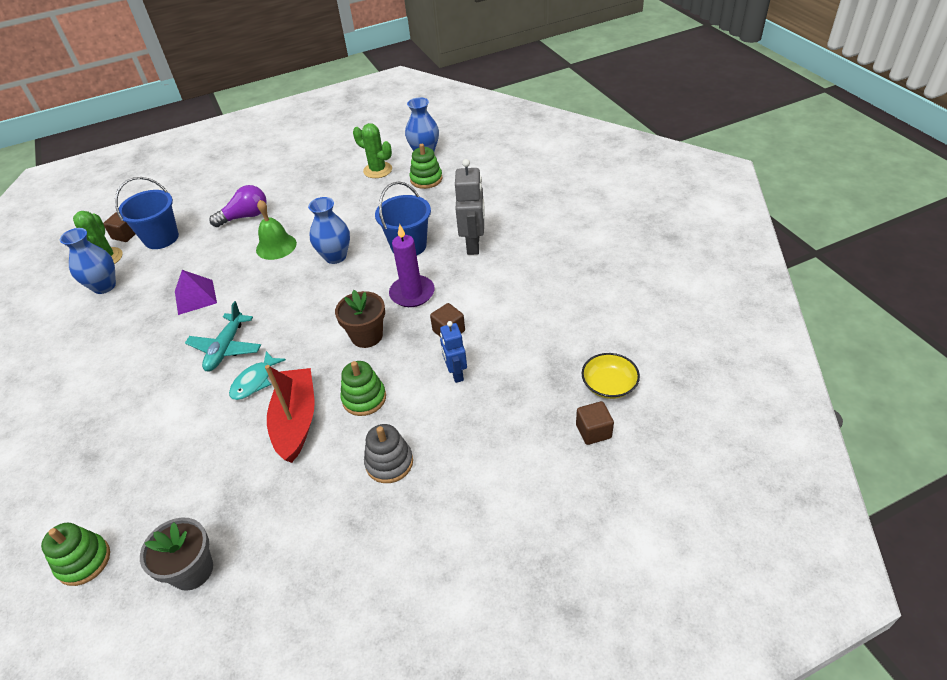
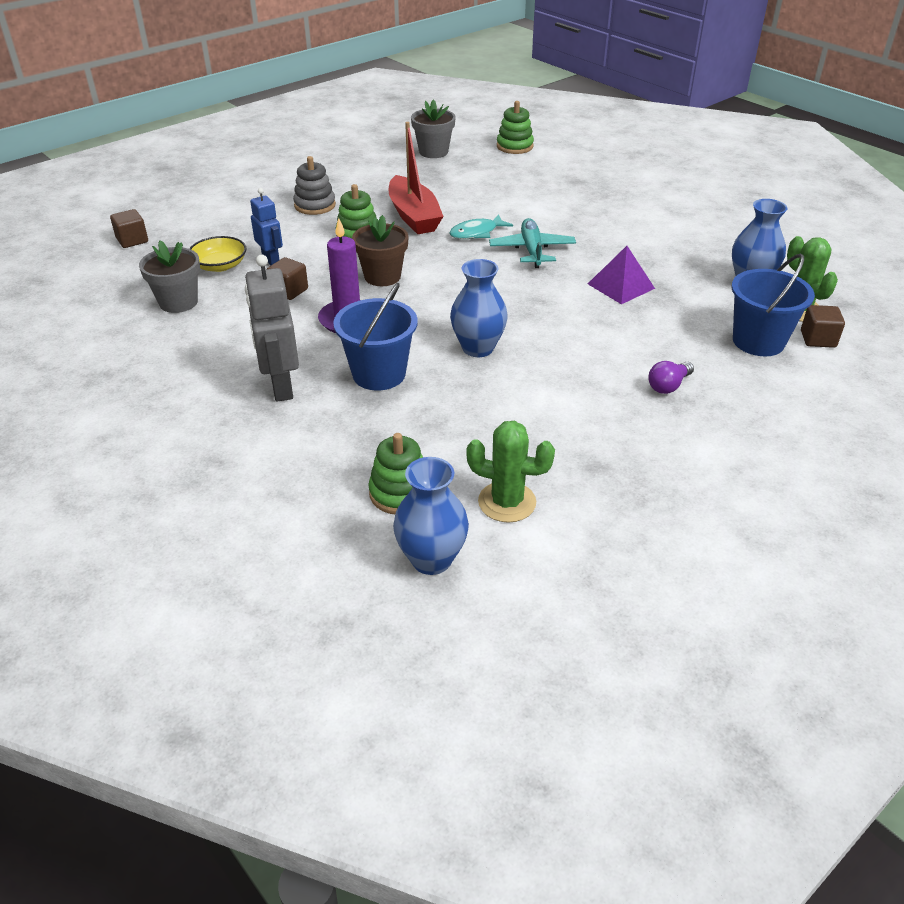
camera: 160 degrees right, 5 degrees down
purple light bulb [209,185,267,227] -> purple light bulb [648,361,694,394], size x0.64
turquoise fish [229,351,286,400] -> turquoise fish turned 135 degrees counterclockwise [449,214,513,239]
green bell [256,200,297,260] -> none
yellow bowl [582,353,640,399] -> yellow bowl moved to [189,236,247,272]
none -> grey flower pot [139,241,200,313]

